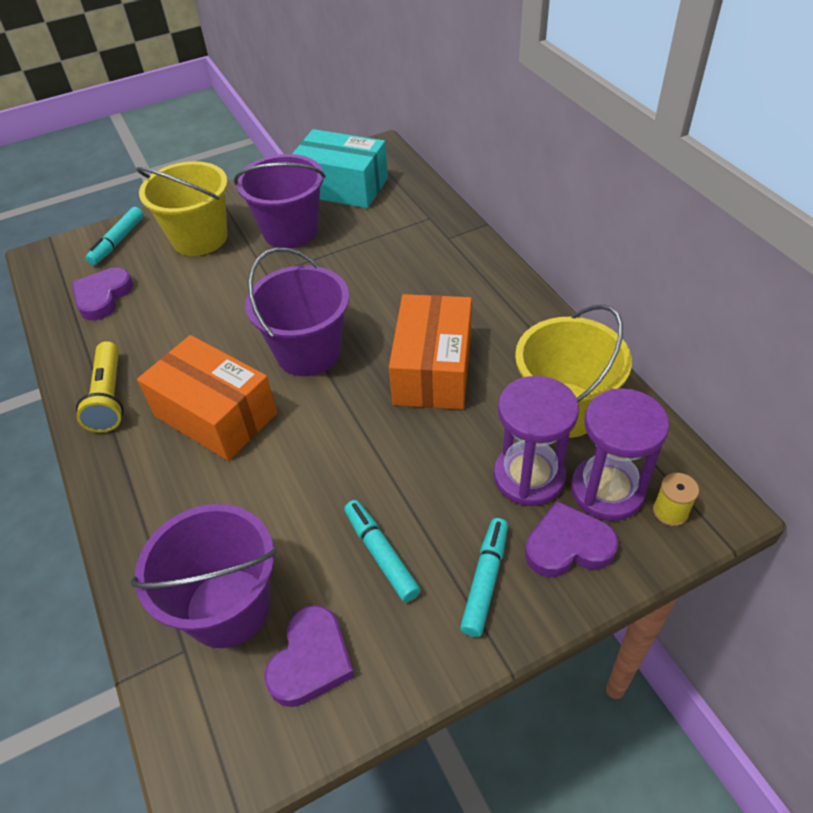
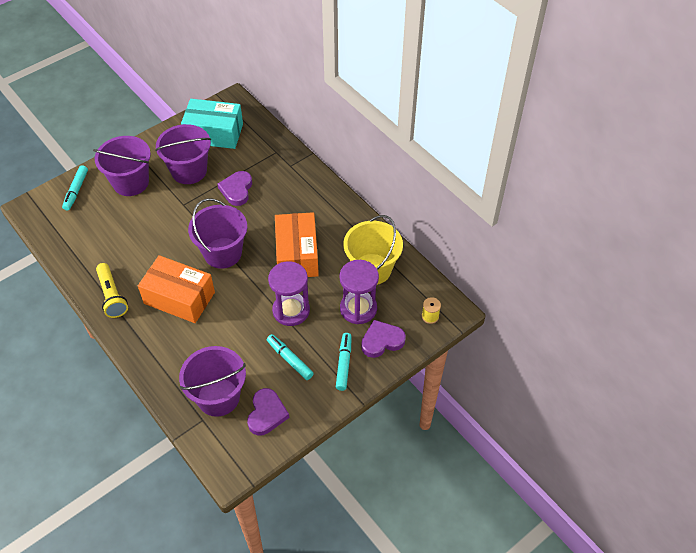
camera: 15 degrees left, 5 degrees up
purple heart [72,268,133,320] -> purple heart moved to [218,171,252,206]
yellow bucket [136,161,228,256] -> purple bucket [93,136,151,196]
purple hourglass [571,388,669,521] -> purple hourglass moved to [268,261,310,326]

